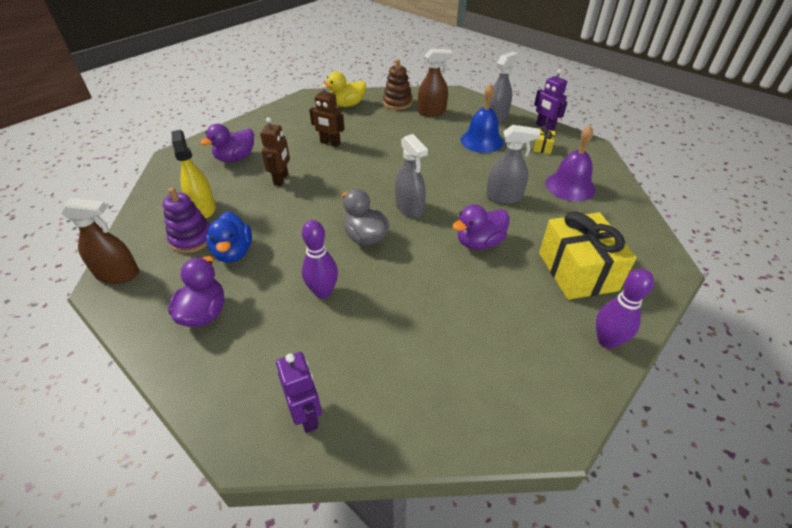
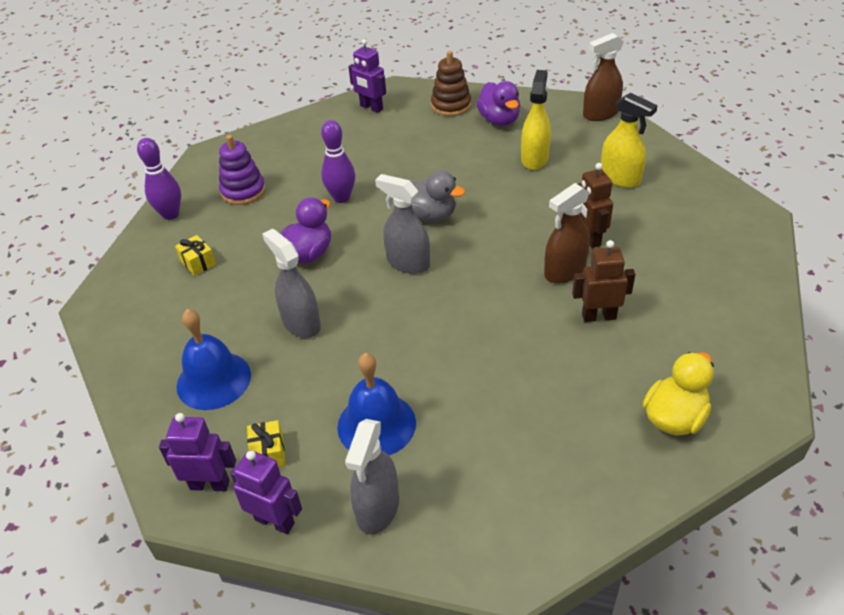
camera: 155 degrees right, 0 degrees up
purple stacking toy [163,188,210,253] -> purple stacking toy moved to [219,135,266,205]
purple duck [200,124,254,162] -> none
blue duck [206,211,252,263] -> yellow spray bottle [521,70,551,170]
purple bowling pin [302,220,338,299] -> purple bowling pin moved to [321,120,355,203]
brown stacking toy [383,59,413,110] -> brown stacking toy moved to [431,51,471,116]
brown spray bottle [418,49,452,117] -> brown spray bottle moved to [544,183,590,284]
grey spray bottle [486,125,540,204] -> grey spray bottle turned 75 degrees clockwise [262,229,321,338]
yellow gift [539,211,637,300] -> yellow gift [175,235,216,276], size x0.42
purple bell [545,126,595,201] -> blue bell [177,309,251,410]
none -> purple robot [159,413,236,491]

